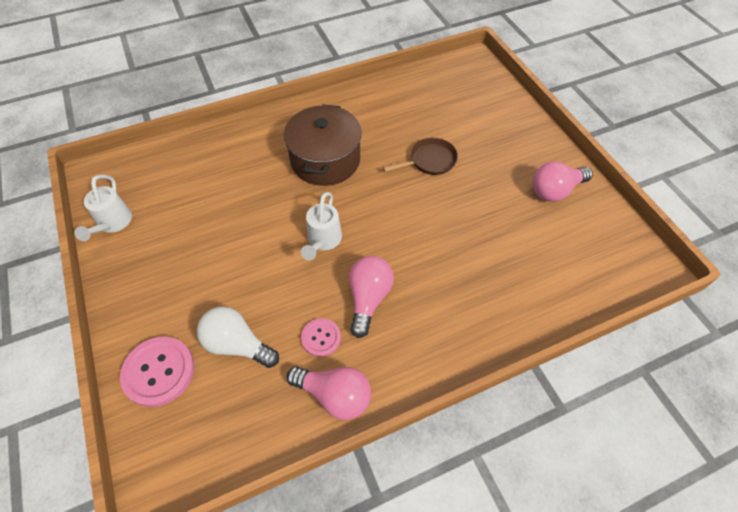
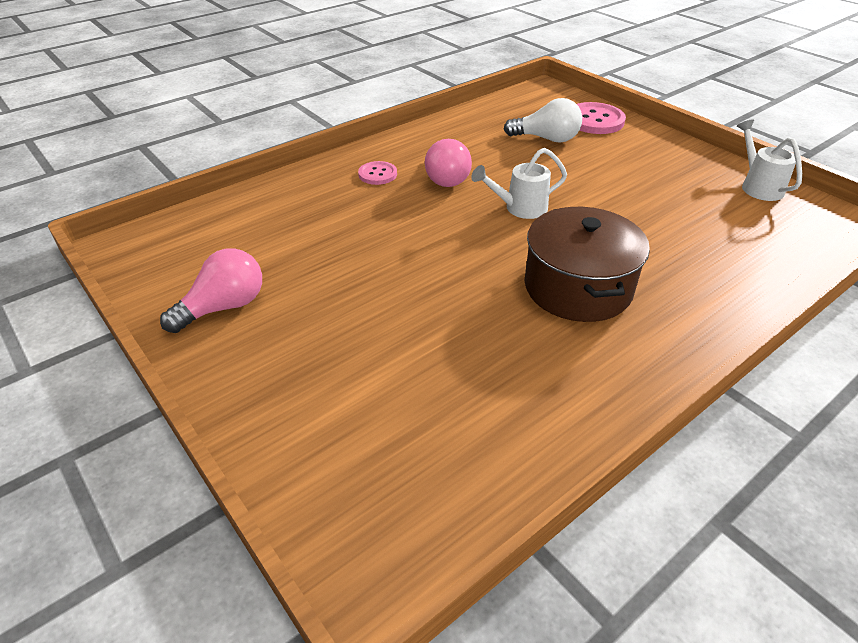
camera: 165 degrees right, 15 degrees down
pink light bulb [287,366,371,420] -> none
white watering can [301,192,342,260] -> white watering can turned 105 degrees counterclockwise [471,148,567,219]
pink button [301,318,341,357] -> pink button moved to [358,161,397,185]
brown pan [383,138,458,175] -> none

